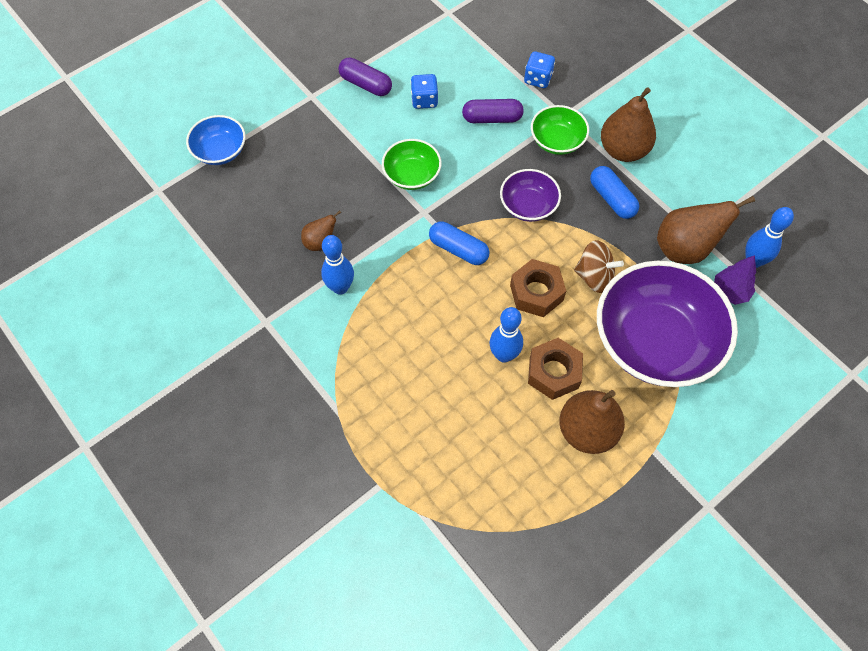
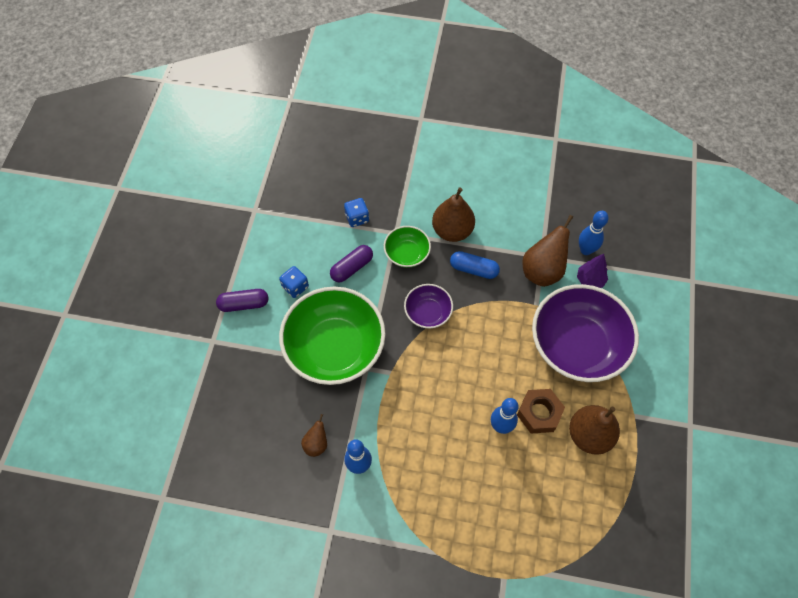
camera: 40 degrees left, 0 degrees up
blue bowl [186,115,246,165] -> none
green bowl [382,139,442,190] -> green bowl [279,286,386,385], size x2.06
blue capsule [429,221,489,265] -> none
brown nut [510,259,566,317] -> none
brown spinning top [574,240,624,293] -> none

